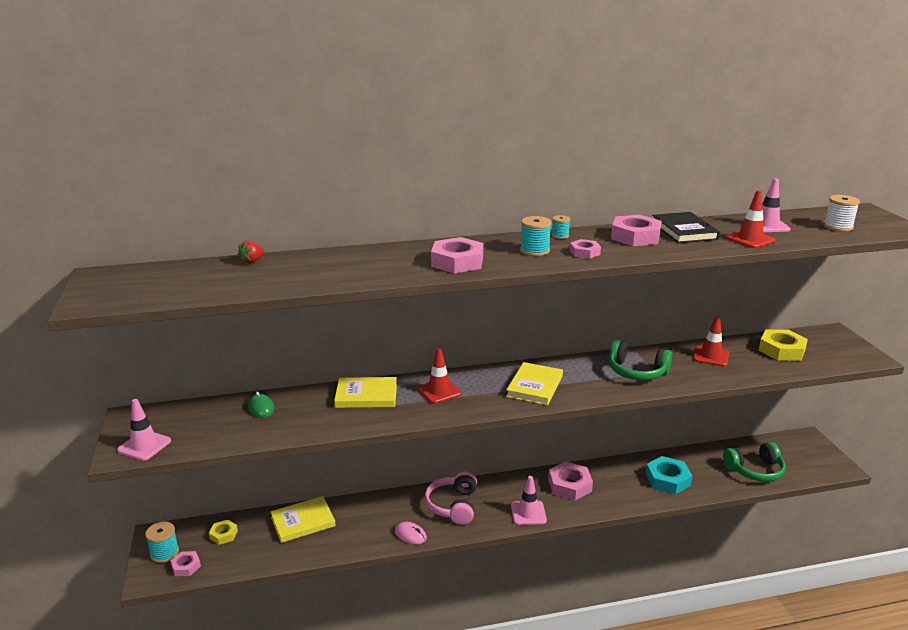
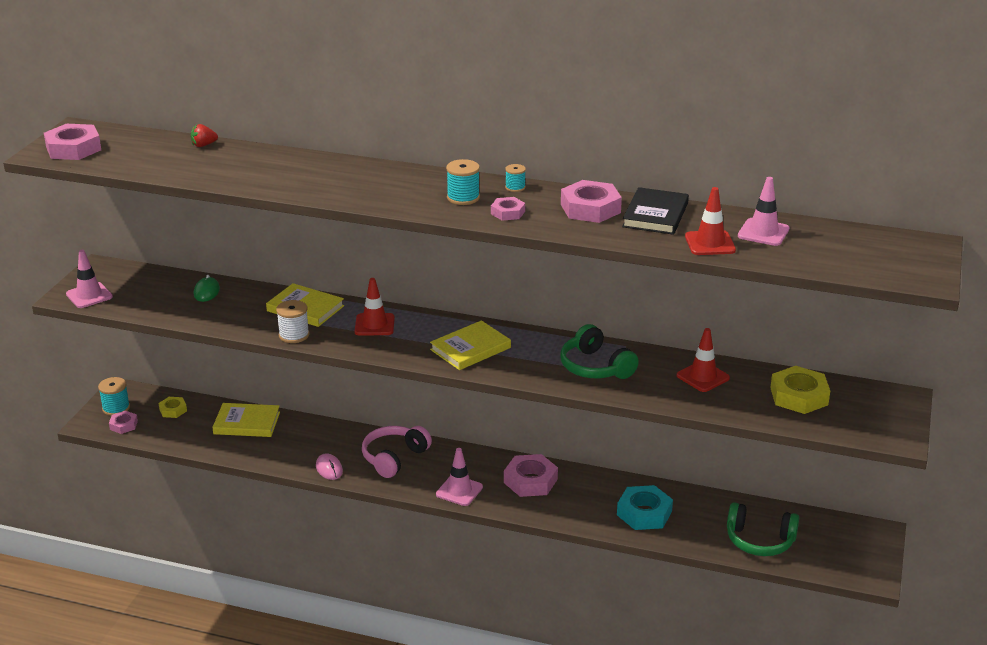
camera: 30 degrees right, 5 degrees up
pink nut [431,237,483,274] -> pink nut moved to [44,124,101,160]
white spool [824,195,860,232] -> white spool moved to [276,300,309,343]

